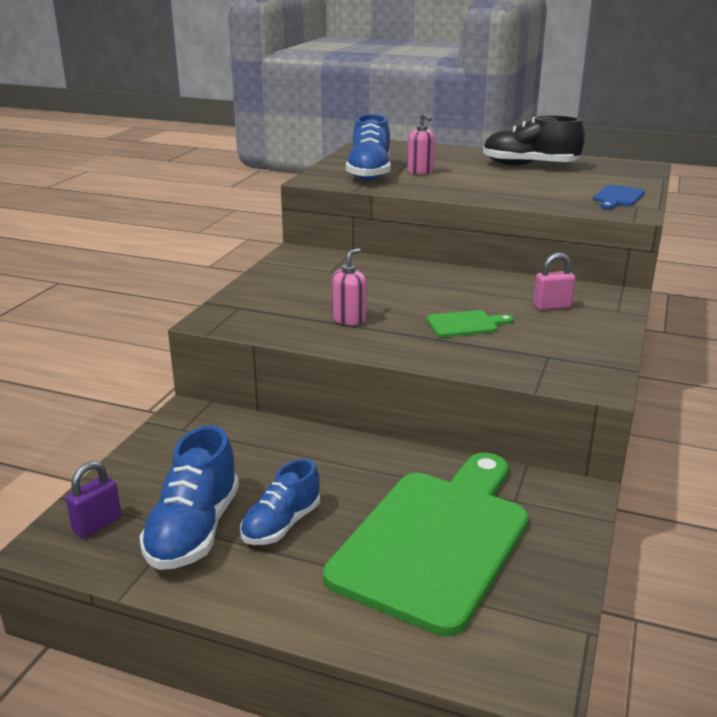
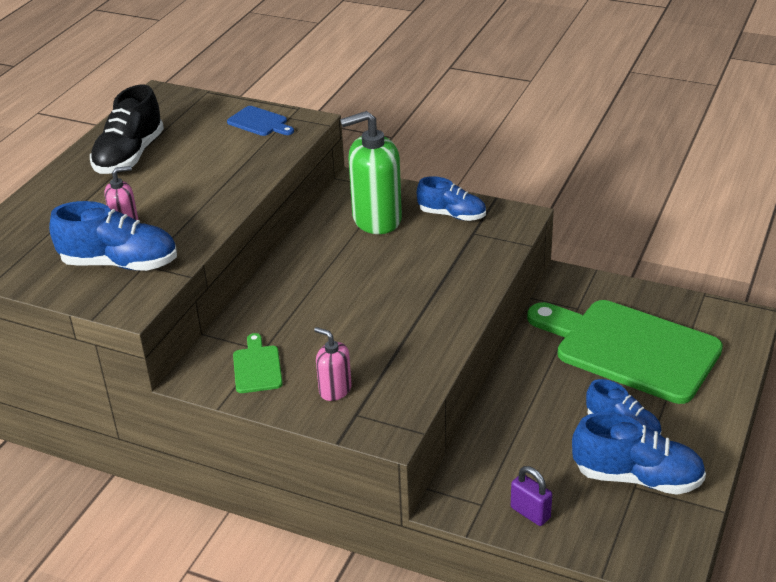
camera: 85 degrees left, 10 degrees up
purple padlock [65,461,121,538] -> purple padlock moved to [511,466,552,526]
pink soap dispenser [332,248,366,326] -> pink soap dispenser moved to [314,327,352,401]
green cutting board [426,310,514,337] -> green cutting board moved to [233,333,283,393]
pink padlock [533,253,575,310] -> green soap dispenser [340,111,402,234]
none -> blue shoe [417,176,486,221]

